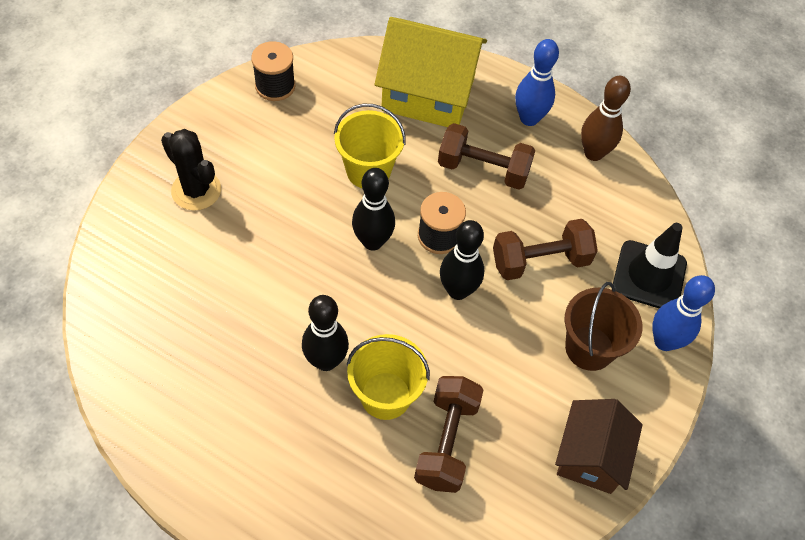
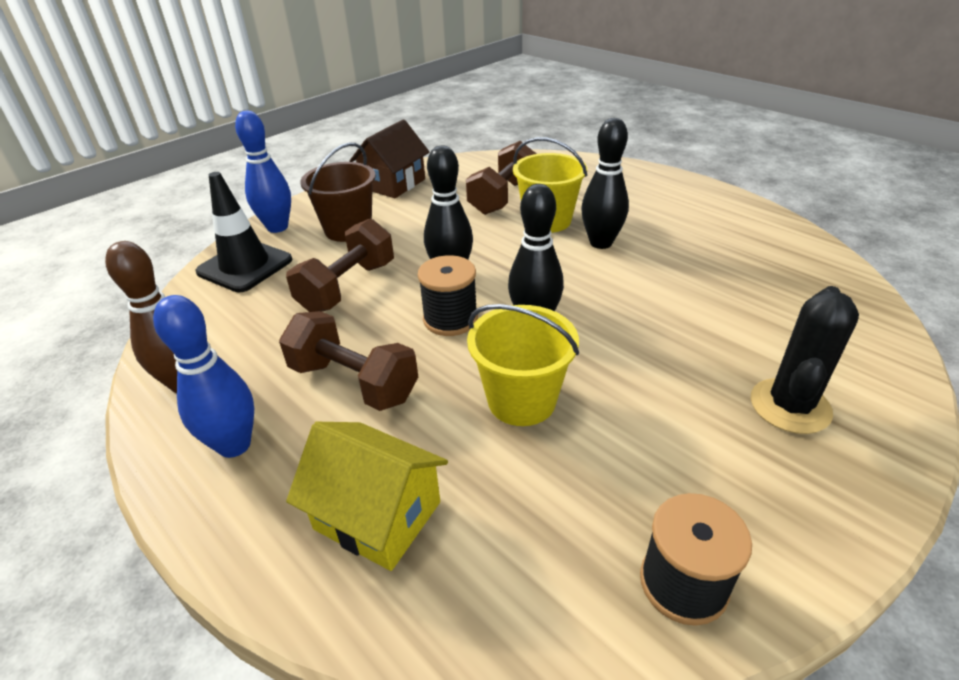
camera: 160 degrees left, 20 degrees down
black cactus [161,129,221,211] -> black cactus turned 60 degrees clockwise [751,286,859,434]
yellow house [375,17,487,127] -> yellow house [286,422,448,571], size x0.63
brown dumbbell [493,219,598,280] -> brown dumbbell turned 60 degrees counterclockwise [286,218,394,312]

